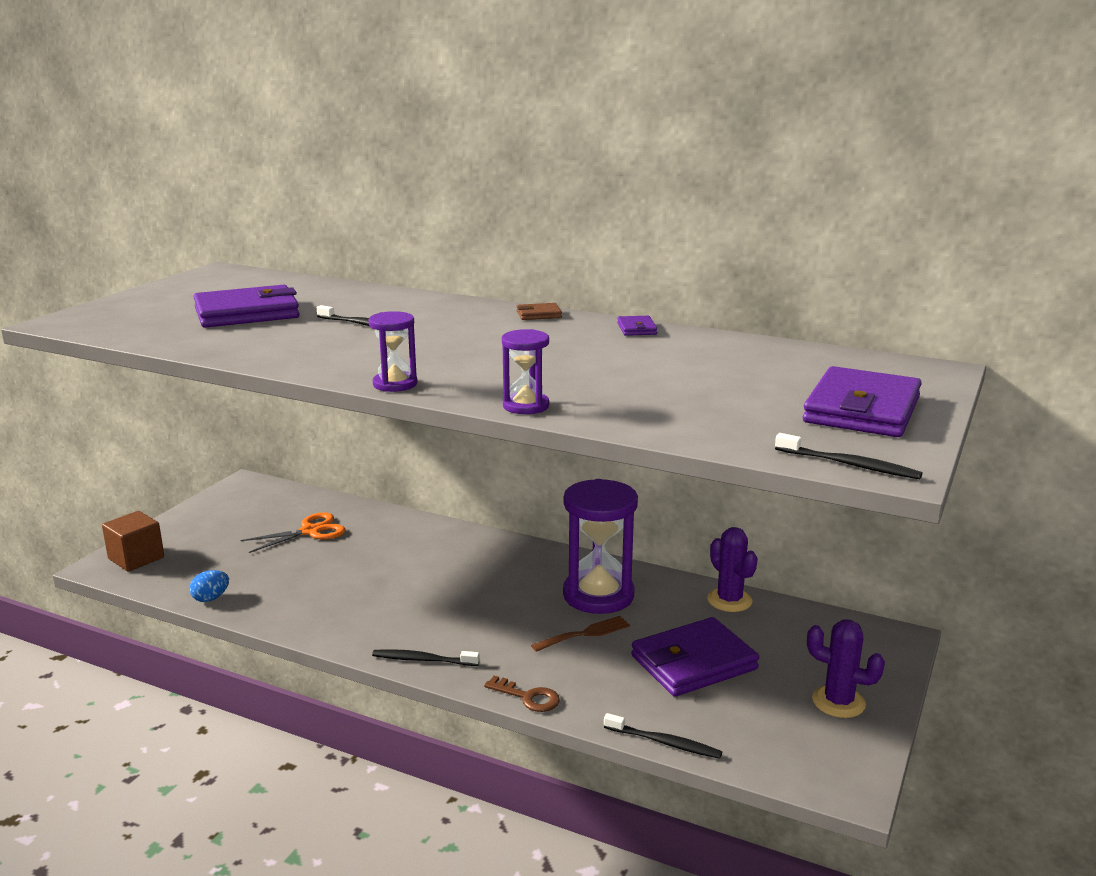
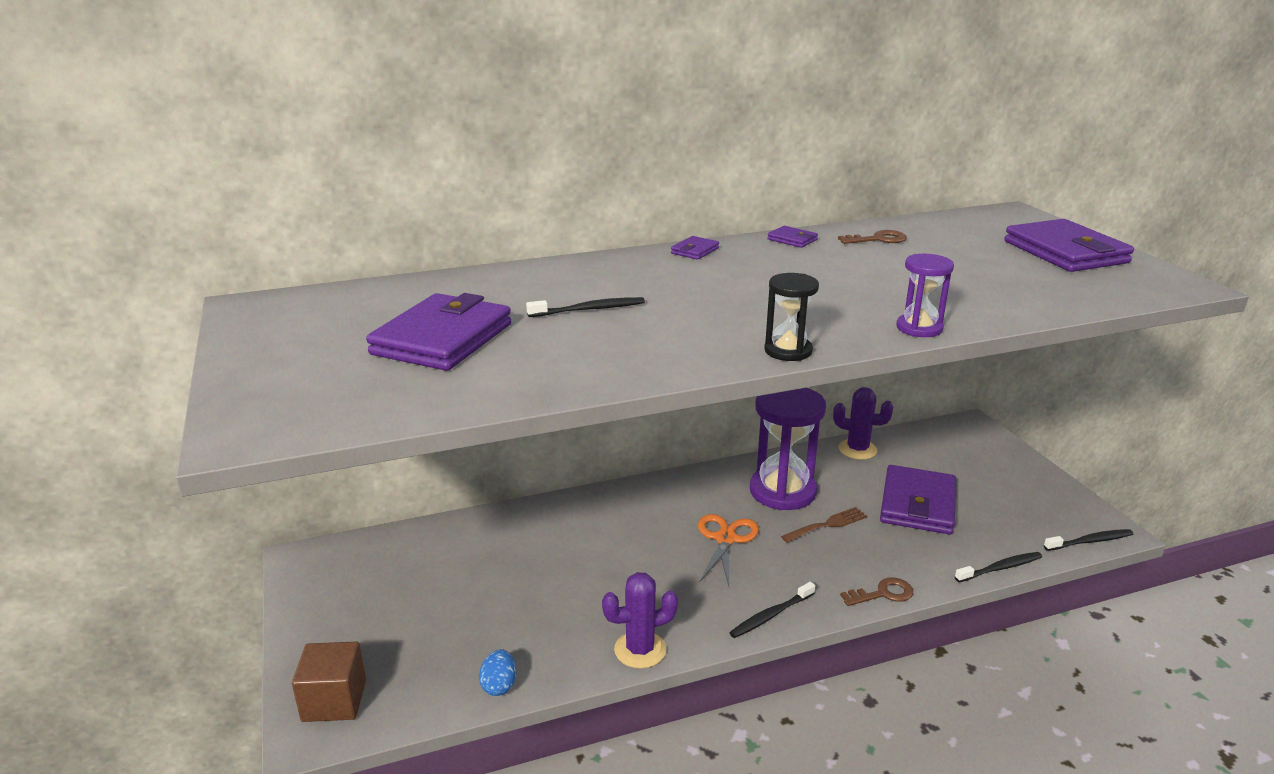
camera: 45 degrees left, 5 degrees up
orange scissors [241,512,346,553] -> orange scissors moved to [698,514,759,586]
purple hourglass [368,311,417,392] -> black hourglass [764,273,819,361]
brown wallet [516,303,562,320] -> purple wallet [671,236,719,260]
brown fork [531,616,630,652] -> brown fork turned 45 degrees clockwise [781,507,867,543]
black toothbrush [775,433,923,479] -> black toothbrush moved to [1044,529,1133,551]
purple cactus [807,619,885,718] -> purple cactus moved to [602,572,678,669]
none -> brown key [838,230,907,244]

